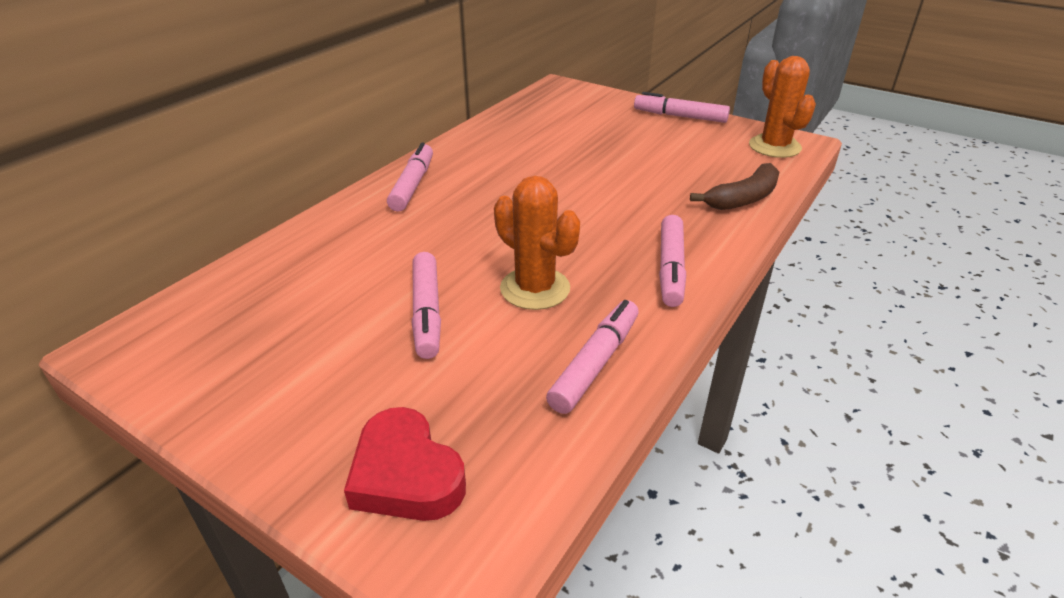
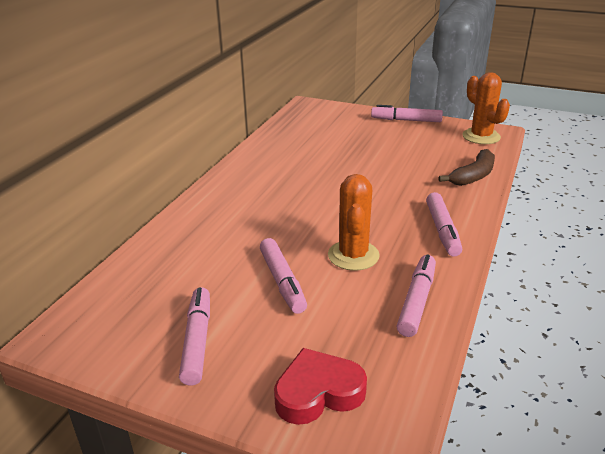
camera: 10 degrees left, 5 degrees down
red heart [344,407,466,521] -> red heart turned 120 degrees clockwise [274,348,367,425]
pink marker [387,142,433,212] -> pink marker moved to [179,287,210,386]
orange cactus [494,176,580,310] -> orange cactus turned 60 degrees clockwise [328,174,380,271]

